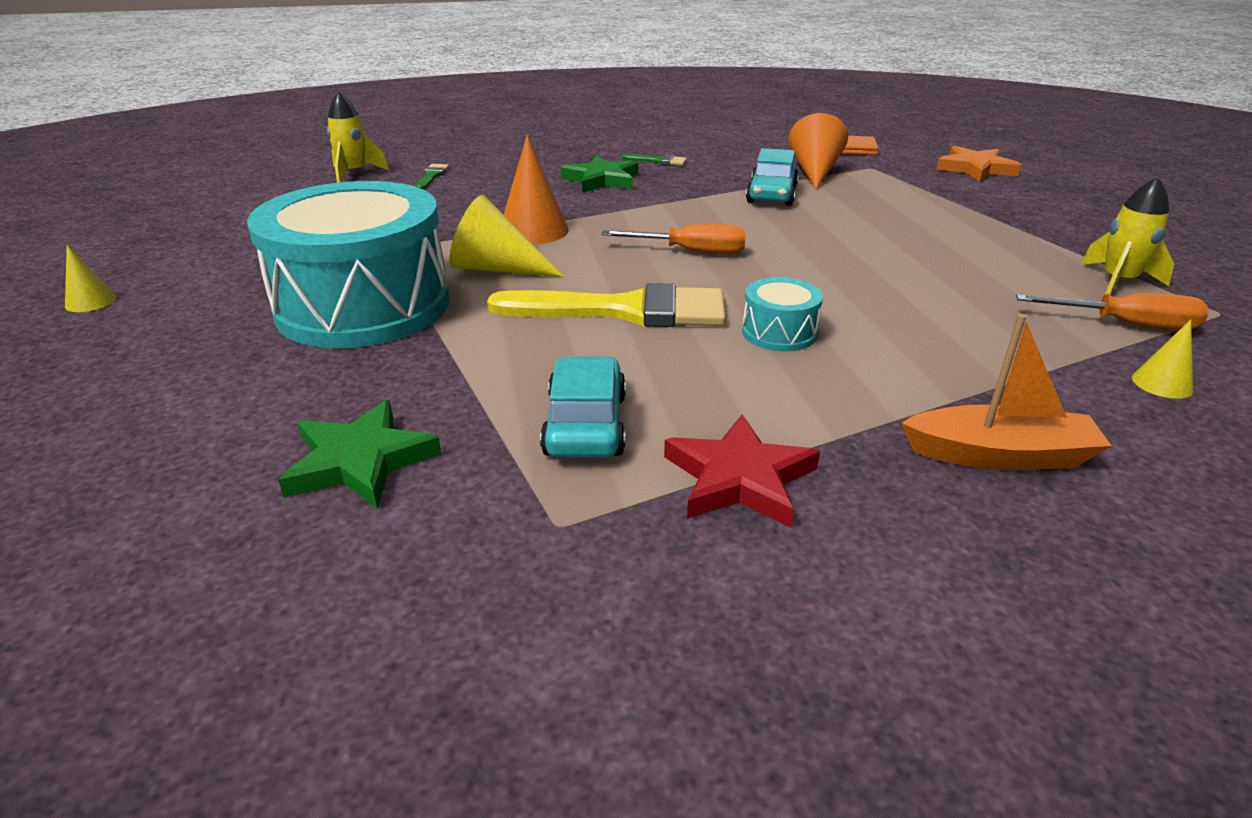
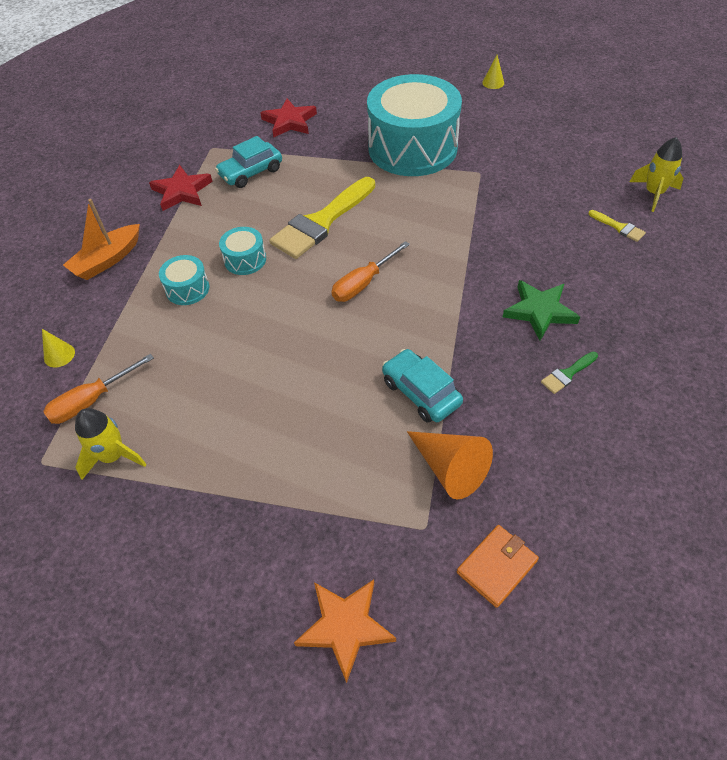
camera: 130 degrees right, 20 degrees up
green star [278,400,442,509] -> red star [260,99,317,137]
green brush [416,164,449,189] -> yellow brush [588,210,646,242]
yellow cone [449,195,564,277] -> none
orange cone [504,135,569,244] -> none
turquoise car [540,357,626,458] -> turquoise car turned 105 degrees clockwise [215,136,282,188]
none -> turquoise drum [159,255,209,305]

